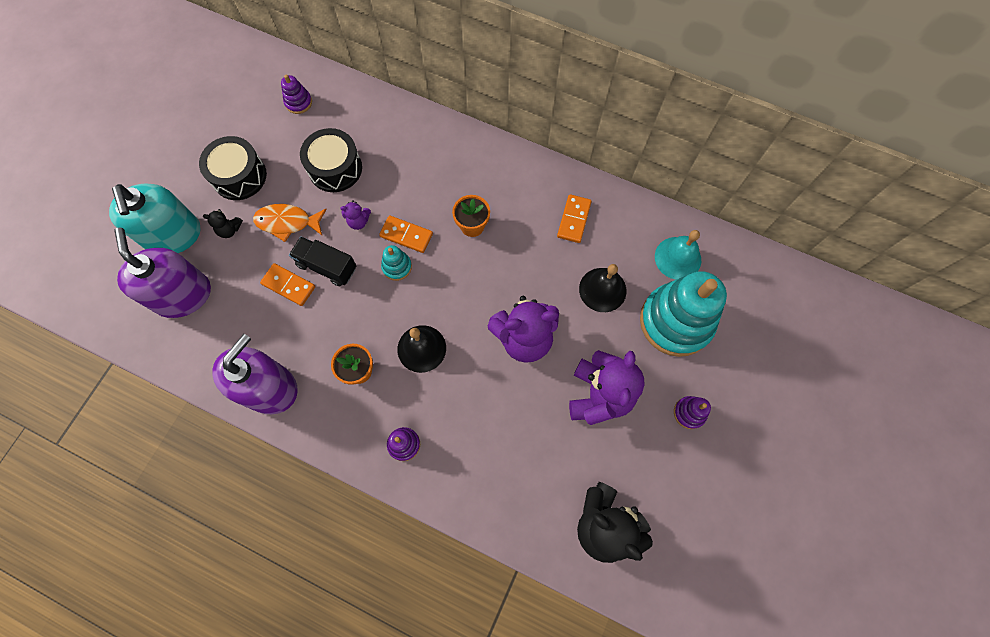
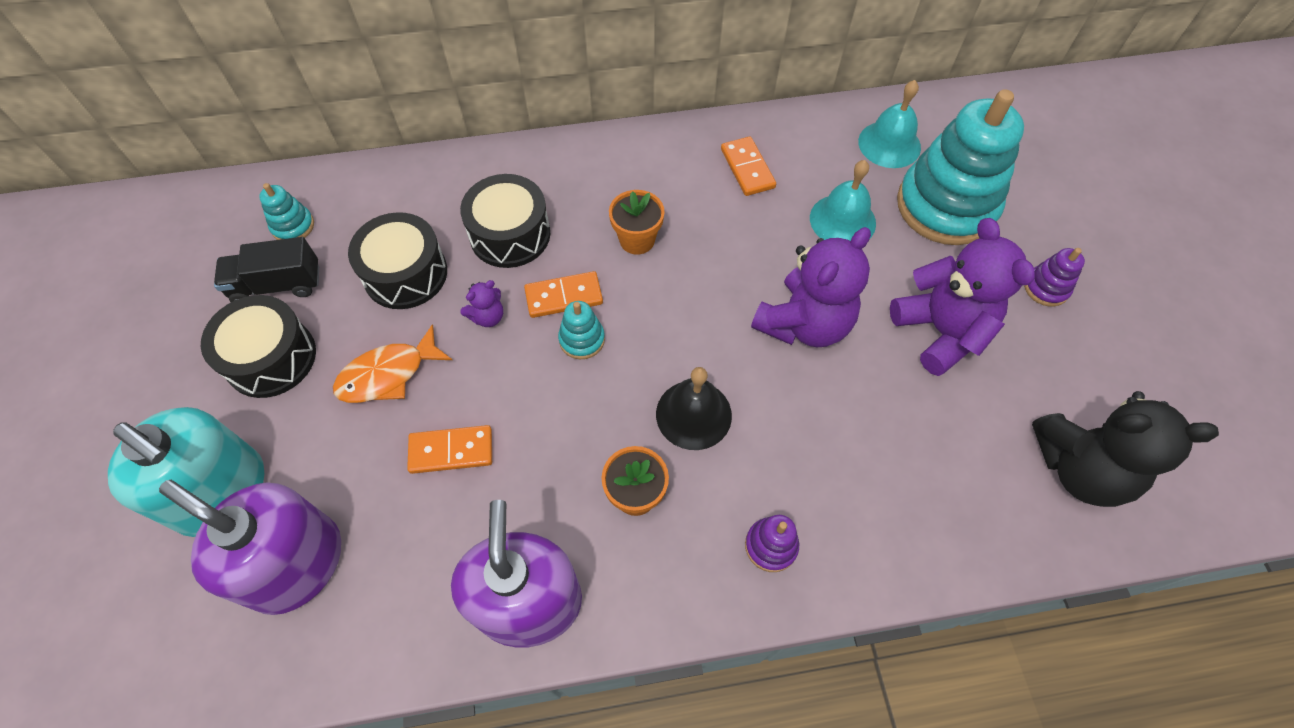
camera: 35 degrees left, 10 degrees down
black teddy bear [203,209,243,238] -> none
purple stacking toy [281,75,312,114] -> turquoise stacking toy [259,183,314,240]
black truck [289,236,356,286] -> black truck moved to [214,237,319,302]
black bell [579,264,627,312] -> turquoise bell [810,160,876,241]
none -> black drum [460,174,550,268]

